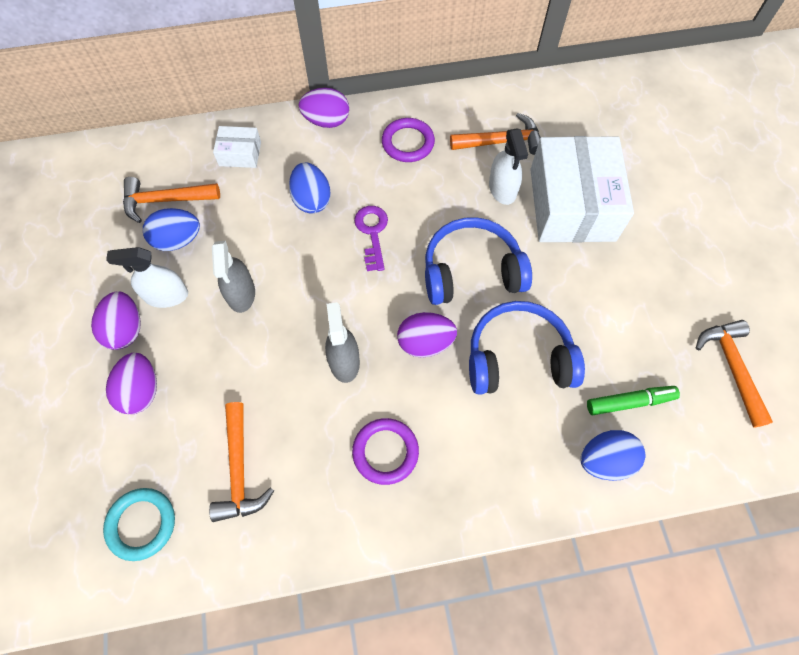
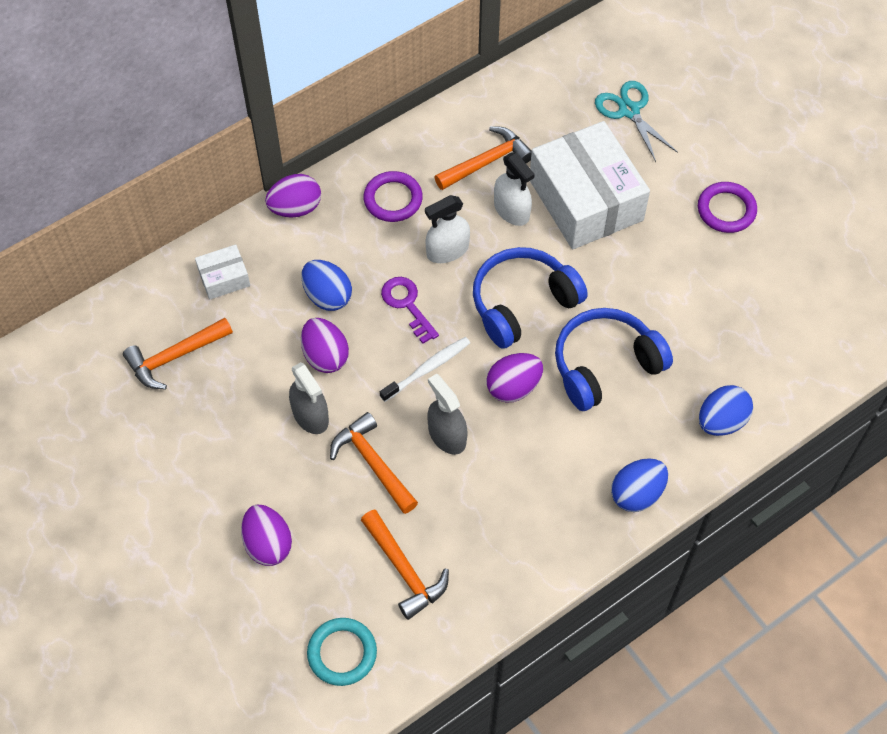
camera: 25 degrees left, 5 degrees down
purple egg [91,291,141,350] -> purple egg moved to [301,318,349,373]
white spray bottle [106,247,188,308] -> white spray bottle moved to [425,195,470,263]
blue egg [143,208,200,251] -> blue egg moved to [611,458,668,512]
purple ring [352,418,419,485] -> purple ring moved to [698,182,757,233]
green marker [587,386,680,415] -> none
orange hammer [696,320,773,427] -> orange hammer moved to [330,412,418,514]
none -> white toothbrush [380,337,470,402]
none -> turquoise scissors [595,81,678,162]

